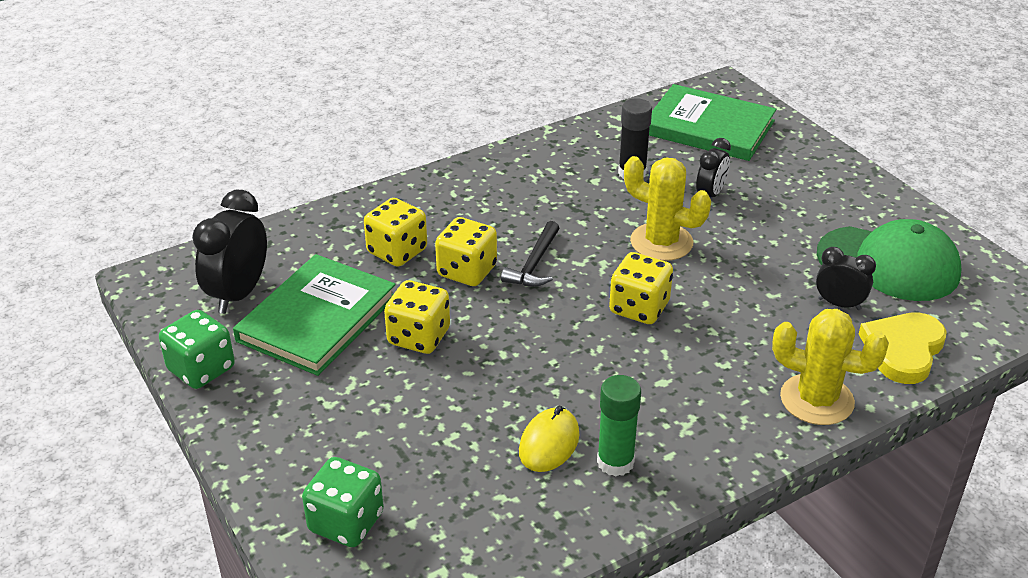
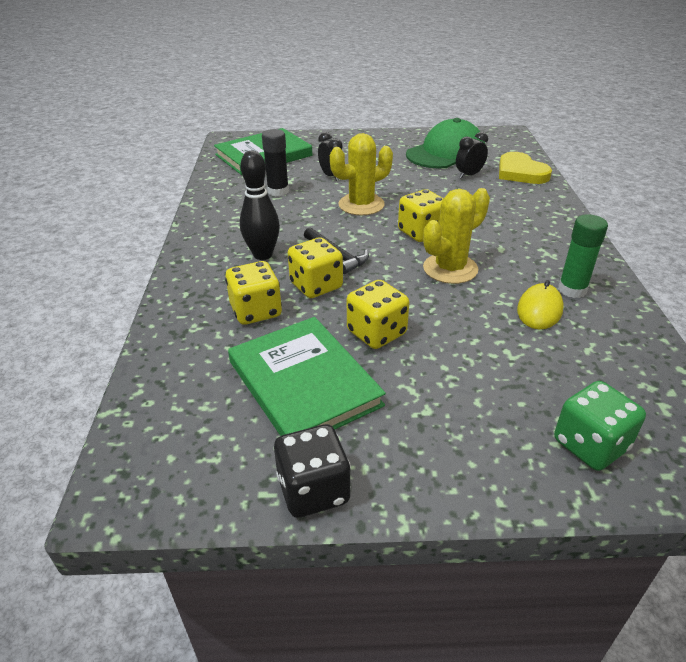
camera: 60 degrees left, 0 degrees up
green dice [159,310,235,389] -> black dice [274,424,351,518]
black clock [192,190,267,314] -> none
yellow mouse [519,406,579,472] -> yellow mouse turned 60 degrees clockwise [517,280,564,329]
yellow cactus [772,309,889,425] -> yellow cactus moved to [423,188,490,284]
none -> black bowling pin [240,151,280,260]

